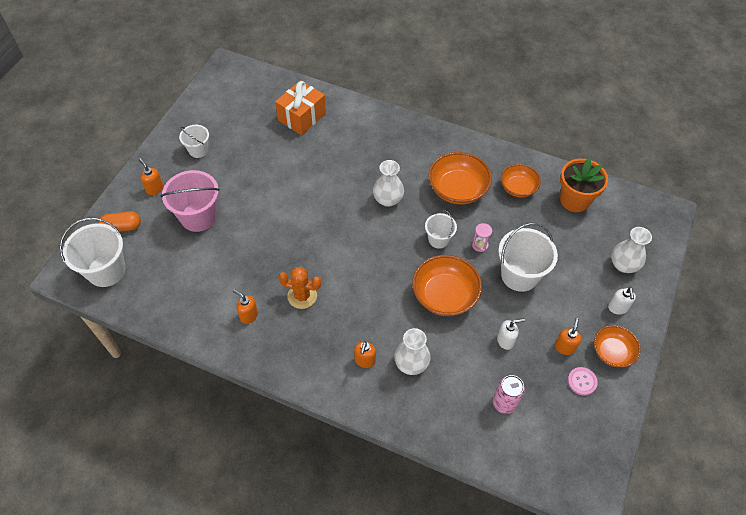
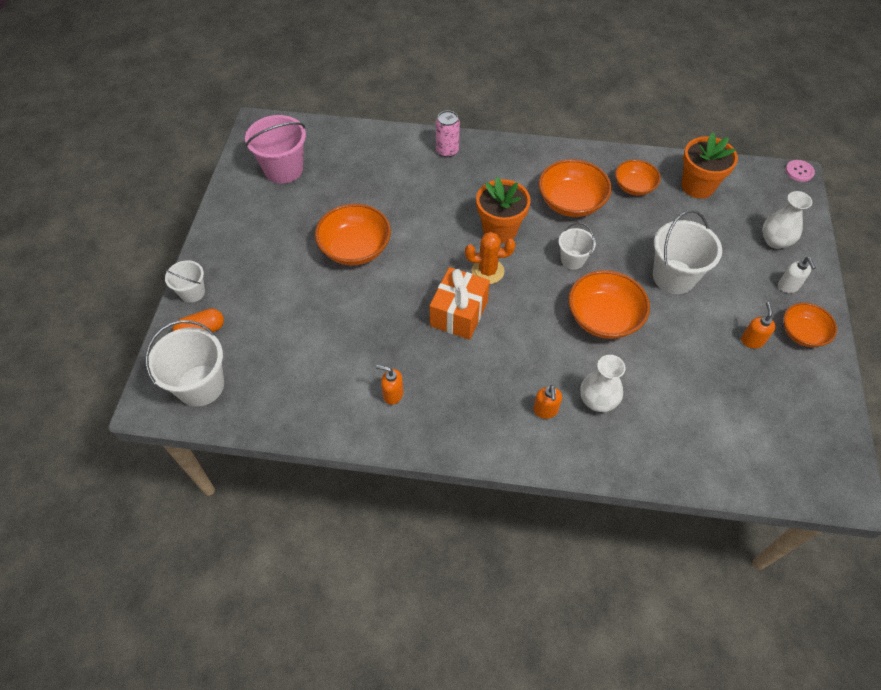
camera: 15 degrees left, 0 degrees up
orange soap dispenser [139,158,164,195] -> none
pink bucket [160,170,220,232] -> pink bucket moved to [245,115,306,184]
white bucket [179,125,209,158] -> white bucket moved to [164,260,205,303]
orange gift [275,80,326,135] -> orange gift moved to [430,267,490,340]
orange cactus [278,267,321,309] -> orange cactus moved to [465,232,516,284]
white vase [373,160,404,207] -> orange flower pot [476,177,531,243]
pink hourglass [472,223,492,252] -> none
pink can [493,375,525,414] -> pink can moved to [436,111,460,157]
white soap dispenser [497,318,525,350] -> none
pink button [568,367,598,395] -> pink button moved to [785,160,815,182]
none -> orange bowl [315,204,391,266]

